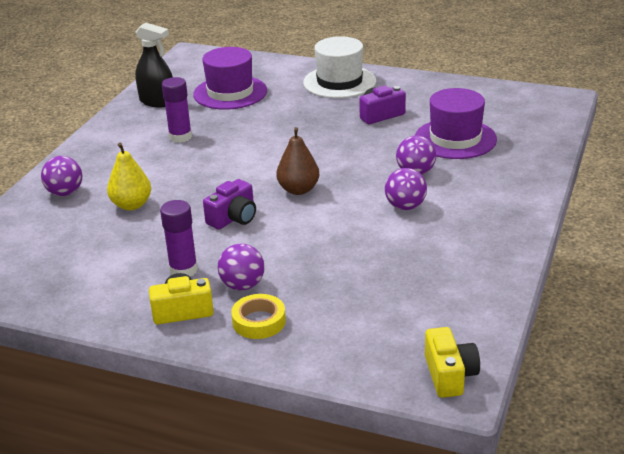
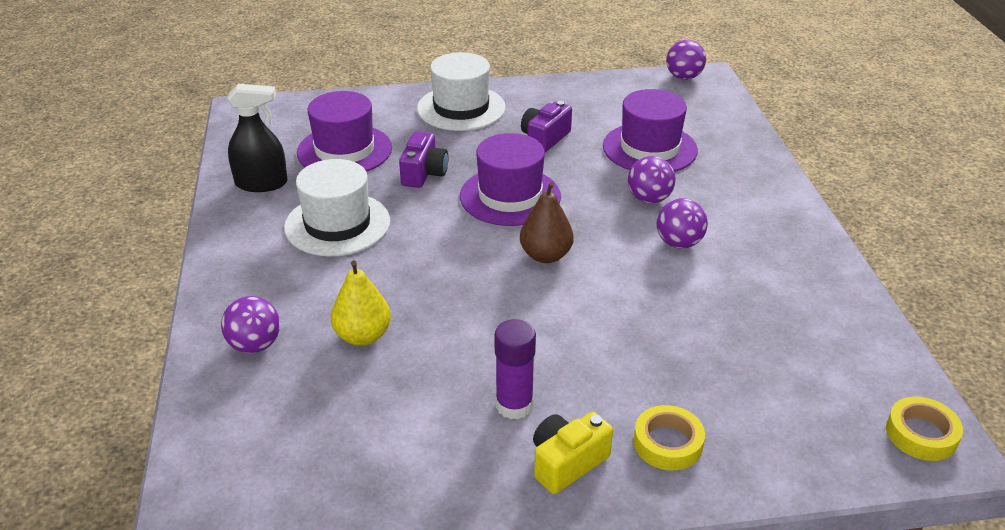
camera: 30 degrees left, 5 degrees up
purple glue stick [162,77,192,143] -> white hat [284,159,390,256]
purple camera [203,179,256,230] -> purple camera moved to [399,131,448,188]
purple ball [218,243,265,291] -> purple ball moved to [666,40,706,80]
yellow camera [425,327,480,398] -> yellow tape [886,396,963,461]
none -> purple hat [460,133,561,226]

